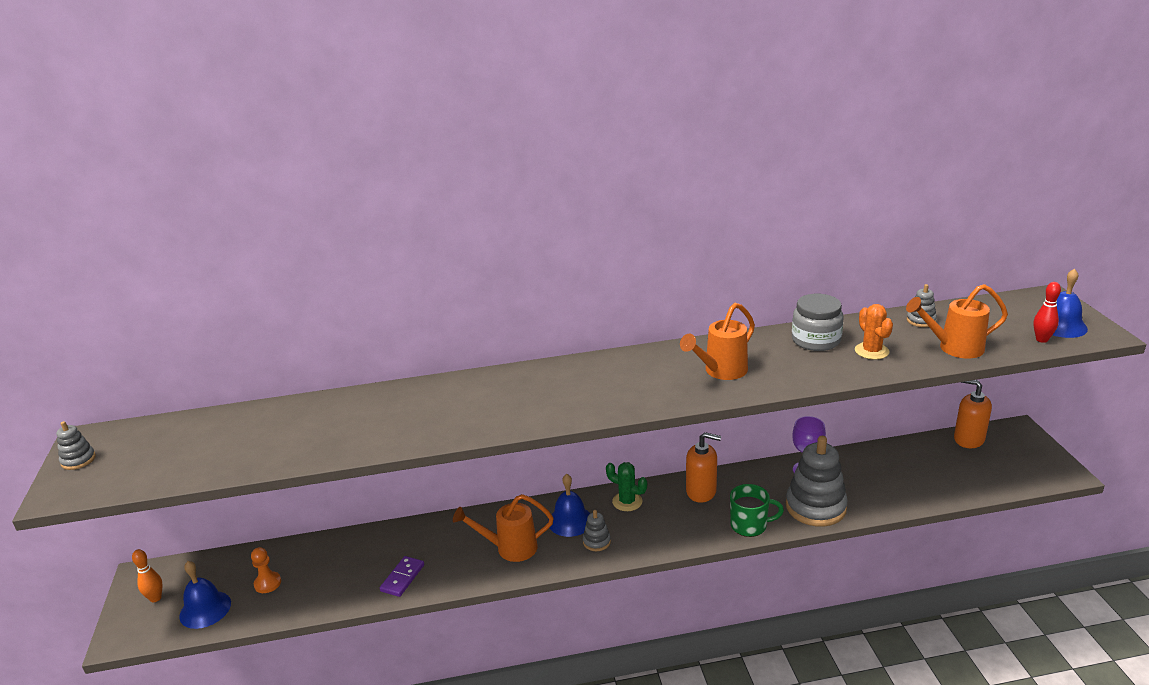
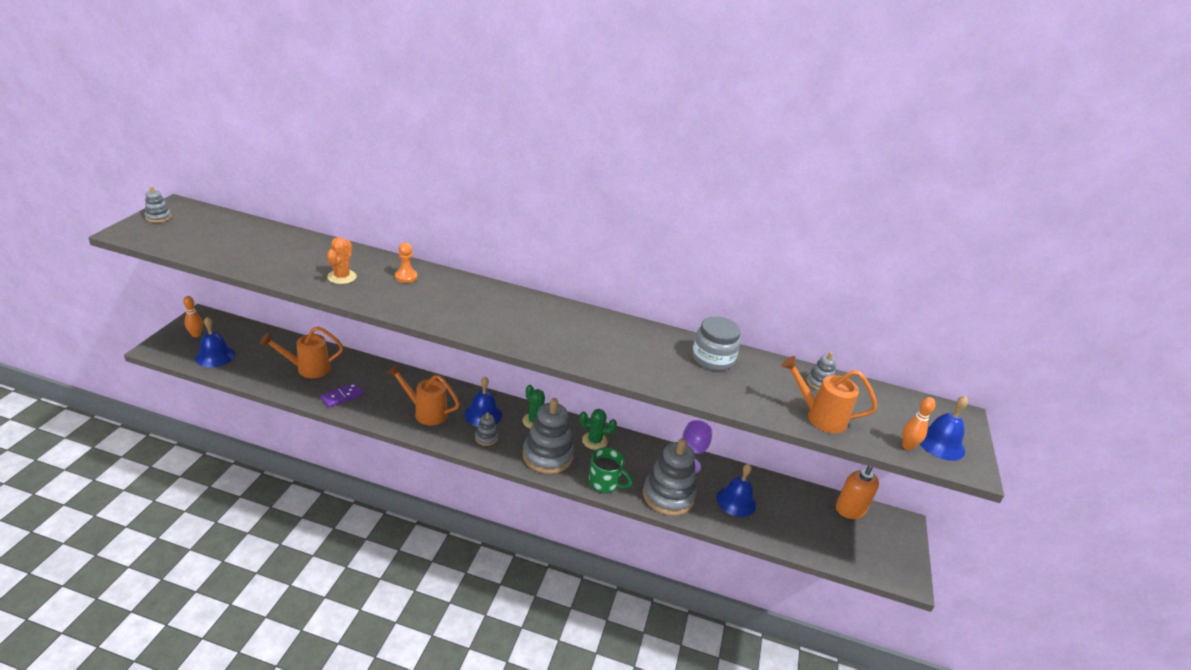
camera: 20 degrees right, 5 degrees up
orange pawn [251,547,281,593] -> orange pawn moved to [395,242,417,283]
orange watering can [680,303,755,380] -> orange watering can moved to [260,327,343,378]
orange soap dispenser [686,432,721,503] -> green cactus [579,409,617,450]
orange cactus [855,304,893,360] -> orange cactus moved to [327,237,357,284]
red bowling pin [1034,282,1061,343] -> orange bowling pin [902,397,936,450]
none -> grey stacking toy [523,398,574,474]
none -> blue bell [717,464,756,517]

